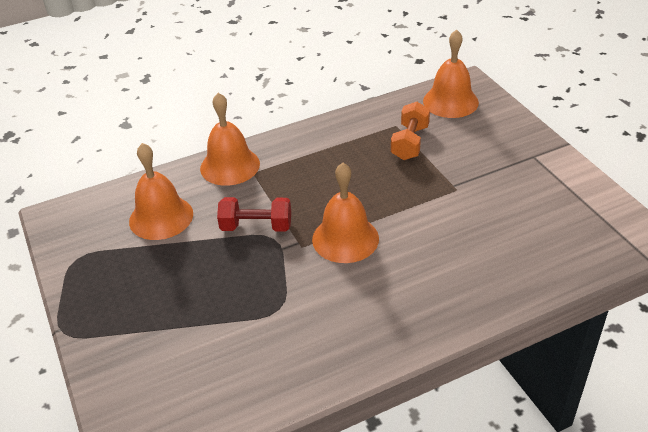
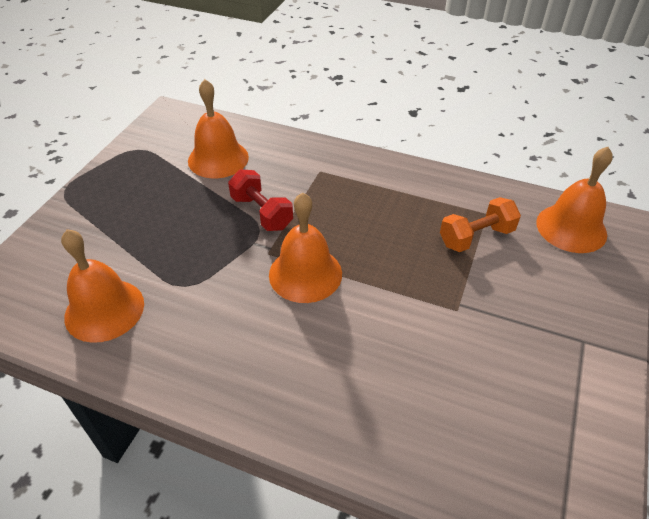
camera: 45 degrees right, 5 degrees up
orange bell [200,93,260,186] -> orange bell moved to [61,229,144,343]

